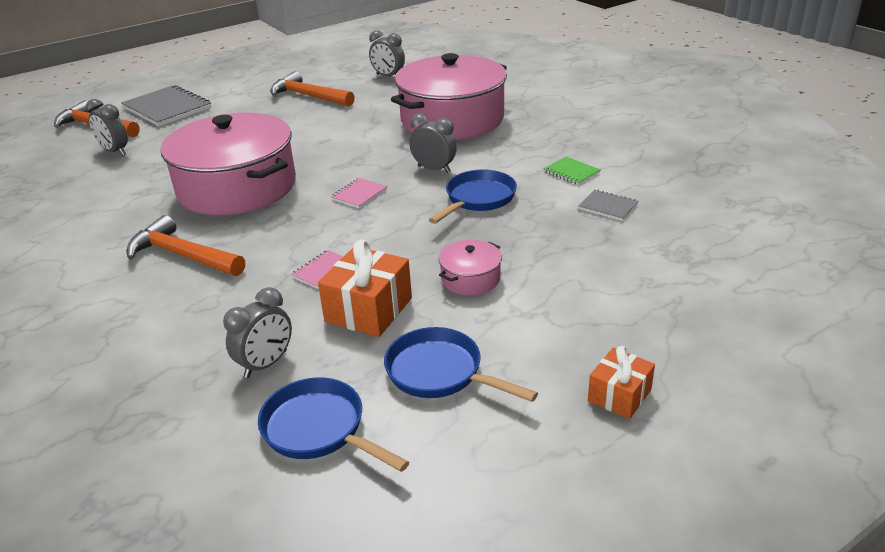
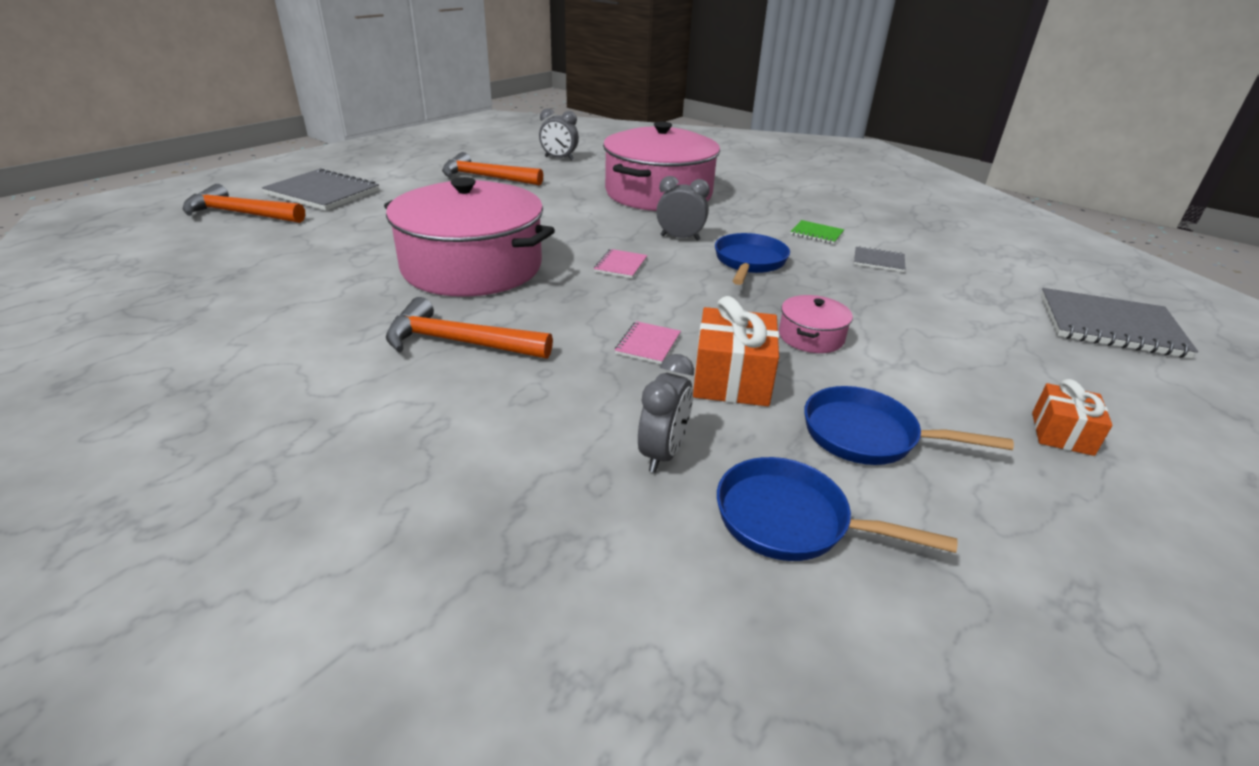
camera: 20 degrees left, 0 degrees up
grey clock [85,99,128,155] -> none
none -> grey notebook [1041,288,1198,359]

